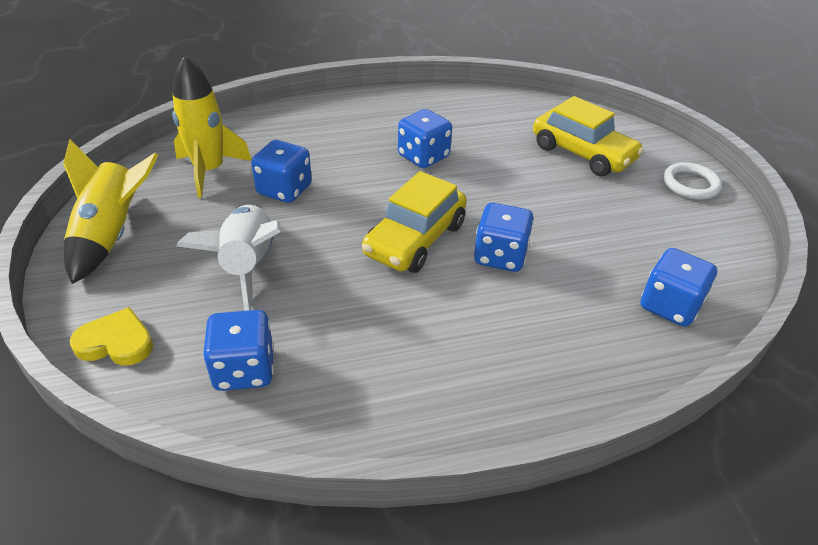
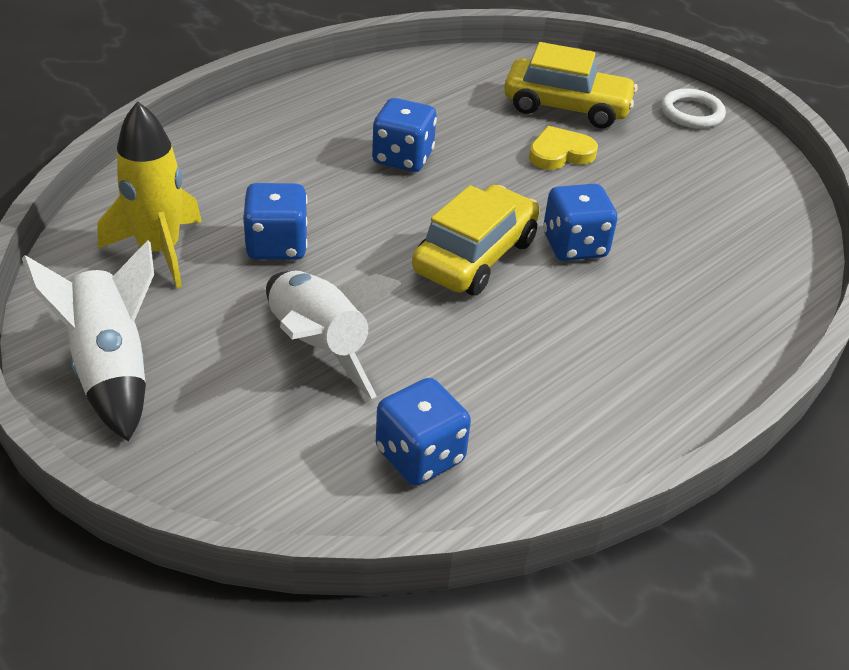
camera: 30 degrees left, 0 degrees up
yellow rocket [63,140,158,284] -> white rocket [22,240,154,441]
yellow heart [70,307,153,366] -> yellow heart moved to [529,126,598,170]
yellow car [362,171,467,273] -> yellow car turned 150 degrees counterclockwise [412,185,540,295]
blue dice [641,248,717,327] -> none

